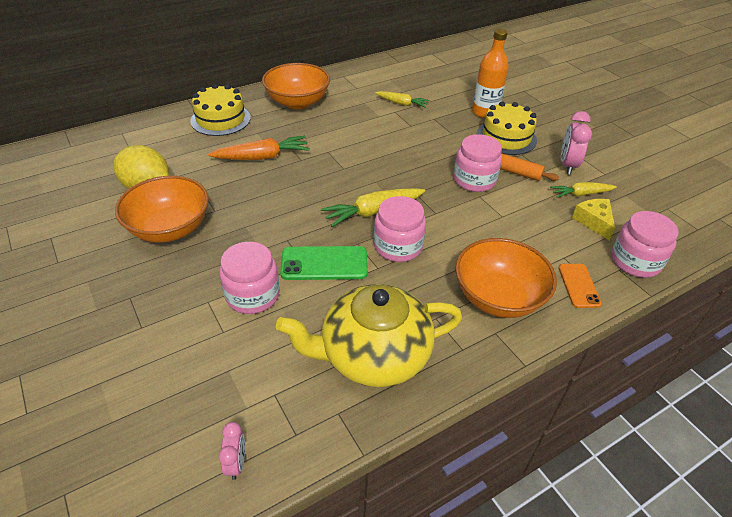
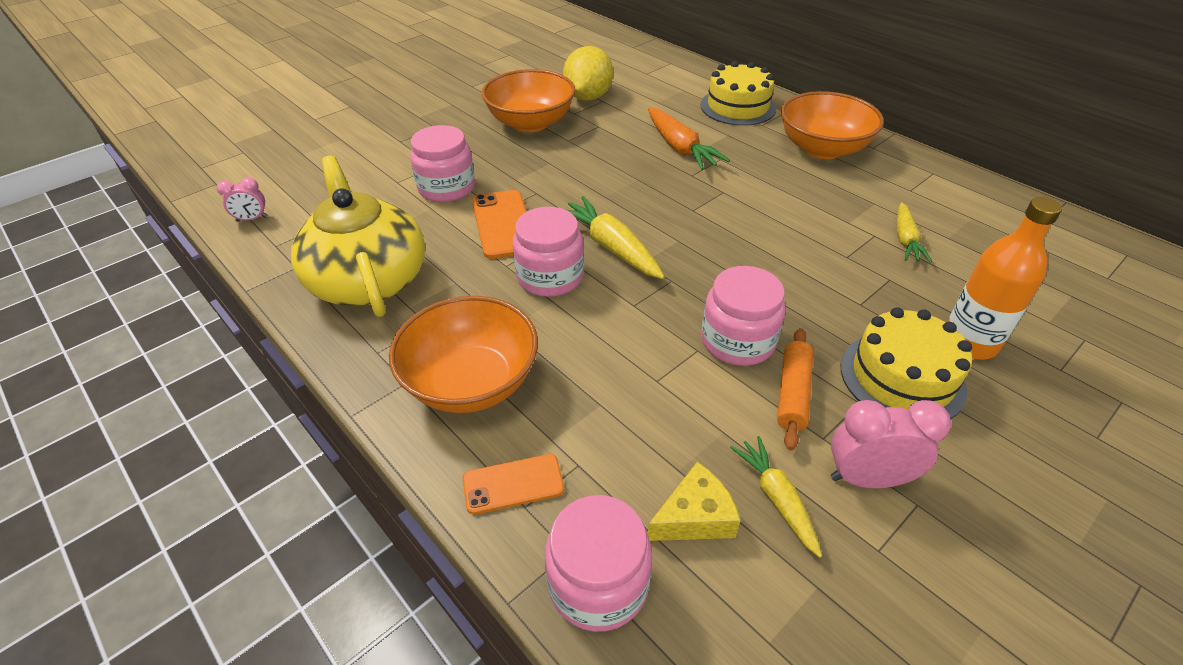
camera: 80 degrees right, 0 degrees up
green phone [280,246,368,280] -> orange phone [472,190,527,259]

